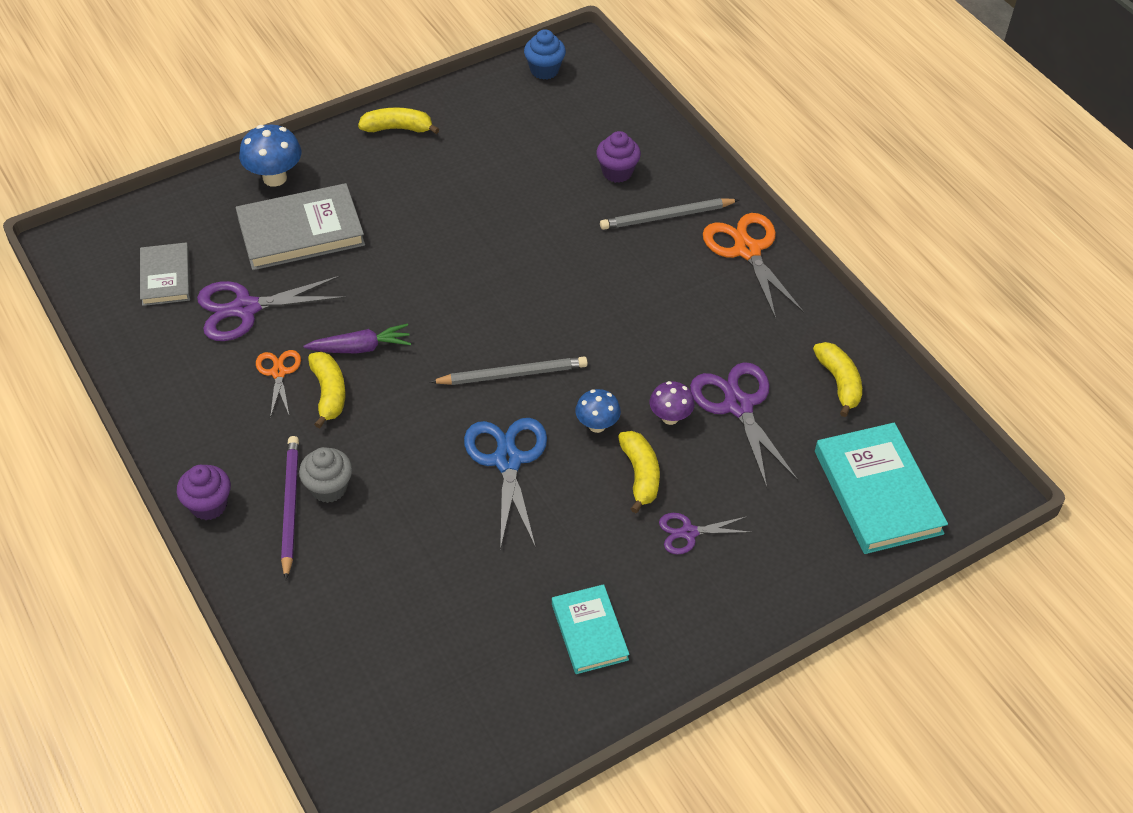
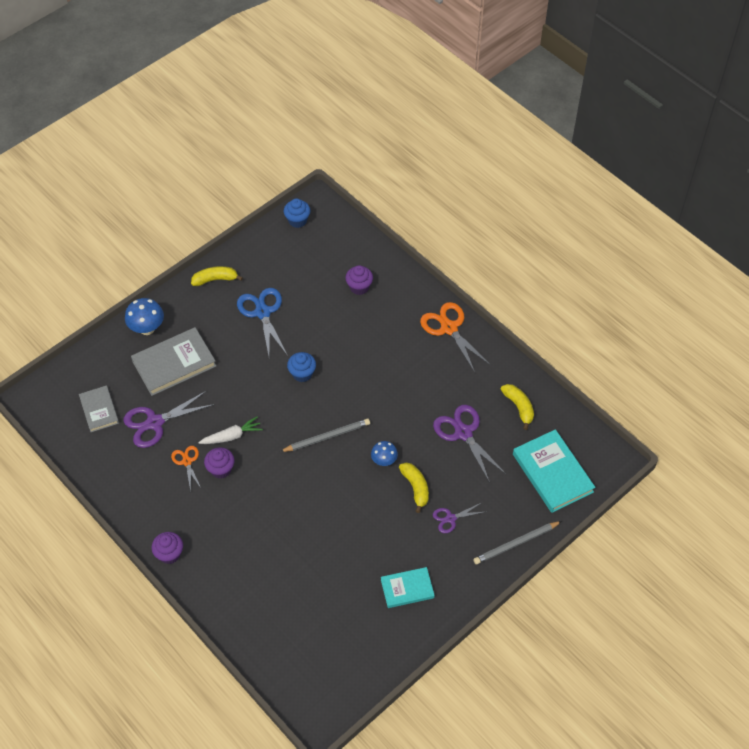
camera: 10 degrees left, 5 degrees up
purple pencil [281,436,299,580] -> none
grey cupcake [299,447,352,503] -> none
purple carrot [304,323,411,353] -> white carrot [198,416,263,444]
yellow banana [308,352,346,428] -> purple cupcake [204,447,235,479]
blue scissors [464,418,547,550] -> blue scissors moved to [237,288,288,356]
turquoise book [552,584,630,674] -> turquoise book turned 75 degrees counterclockwise [381,567,435,608]
grey pencil [600,198,739,230] -> grey pencil moved to [473,521,562,565]
purple mushroom [649,381,695,425] -> none
none -> blue cupcake [287,352,316,382]

